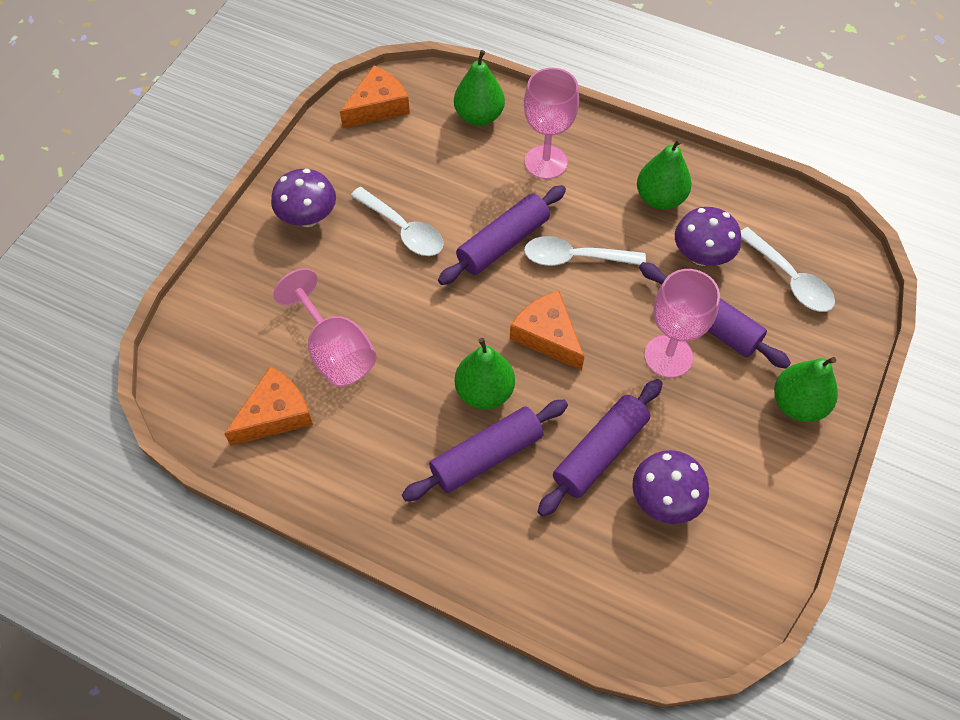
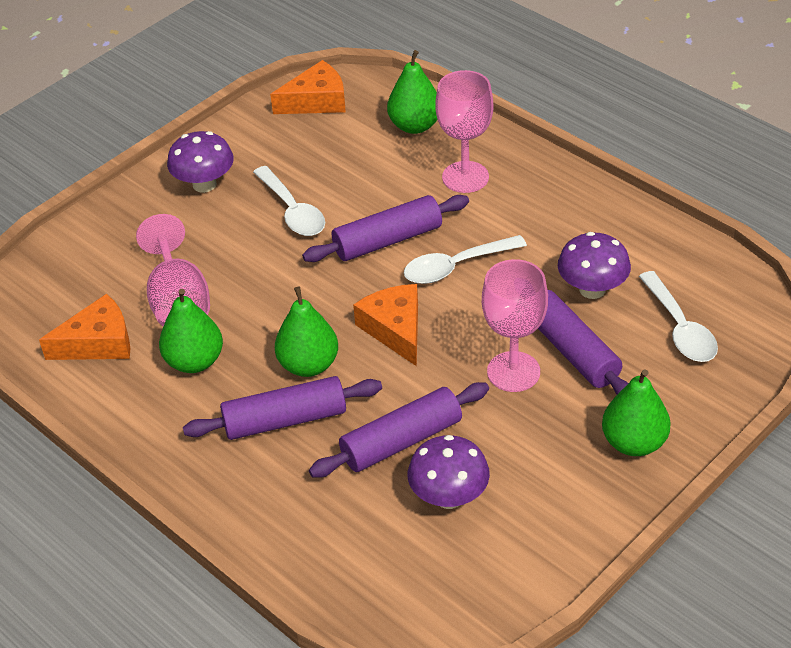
camera: 20 degrees right, 15 degrees down
white spoon [524,236,646,266] -> white spoon turned 45 degrees counterclockwise [404,235,527,284]
green pear [637,139,692,210] -> green pear moved to [159,289,223,373]

